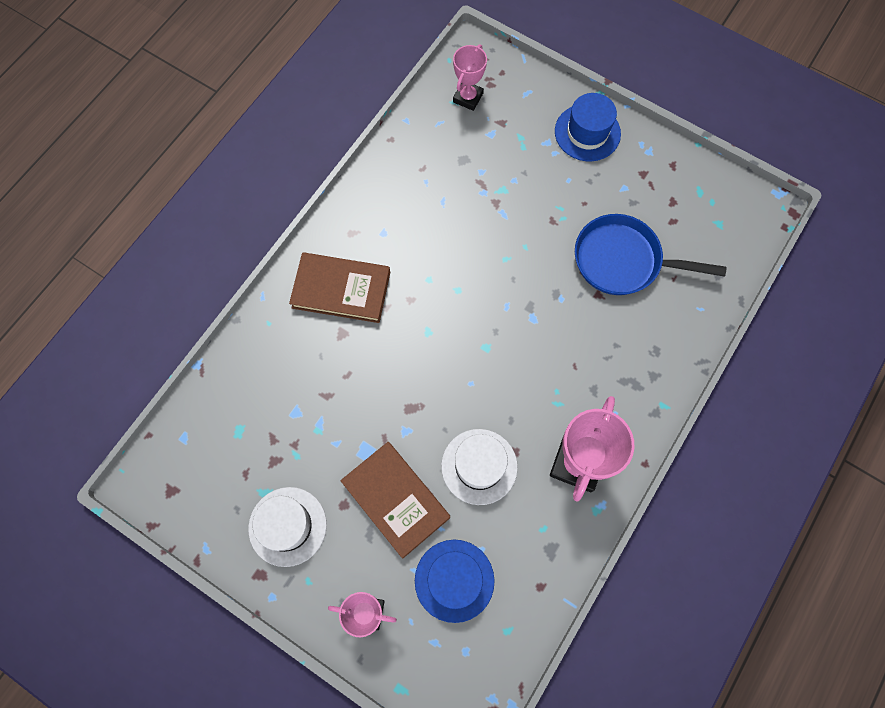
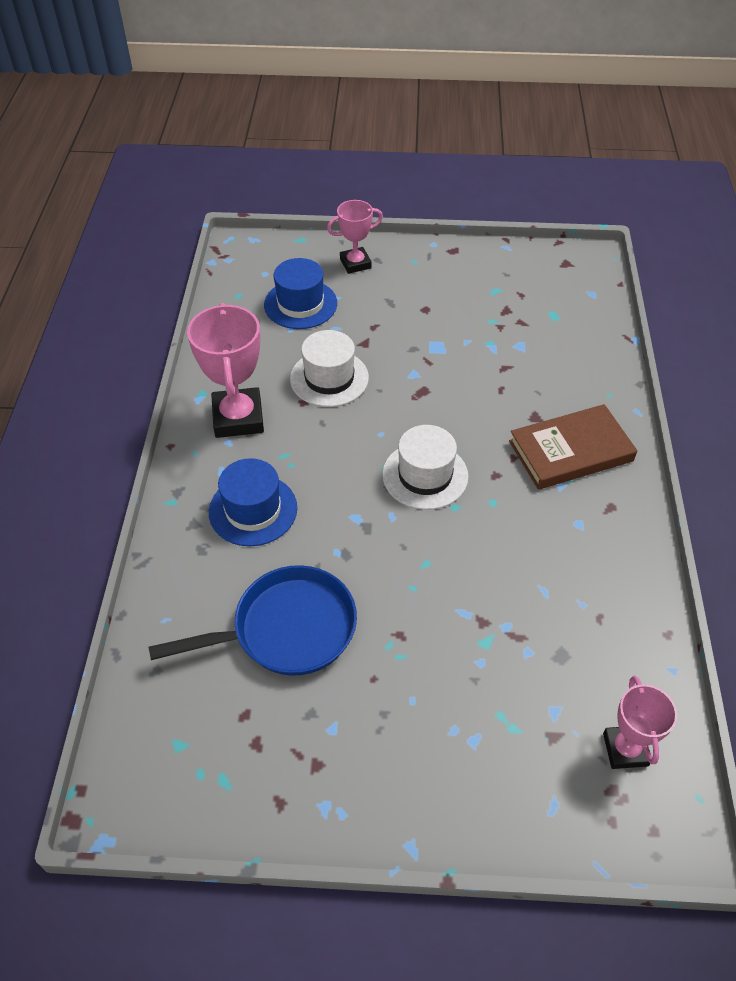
camera: 150 degrees right, 20 degrees down
white hat [248,487,327,567] -> white hat moved to [382,425,469,510]
brown book [340,442,450,559] -> none
blue hat [555,93,621,161] -> blue hat moved to [209,458,297,546]

